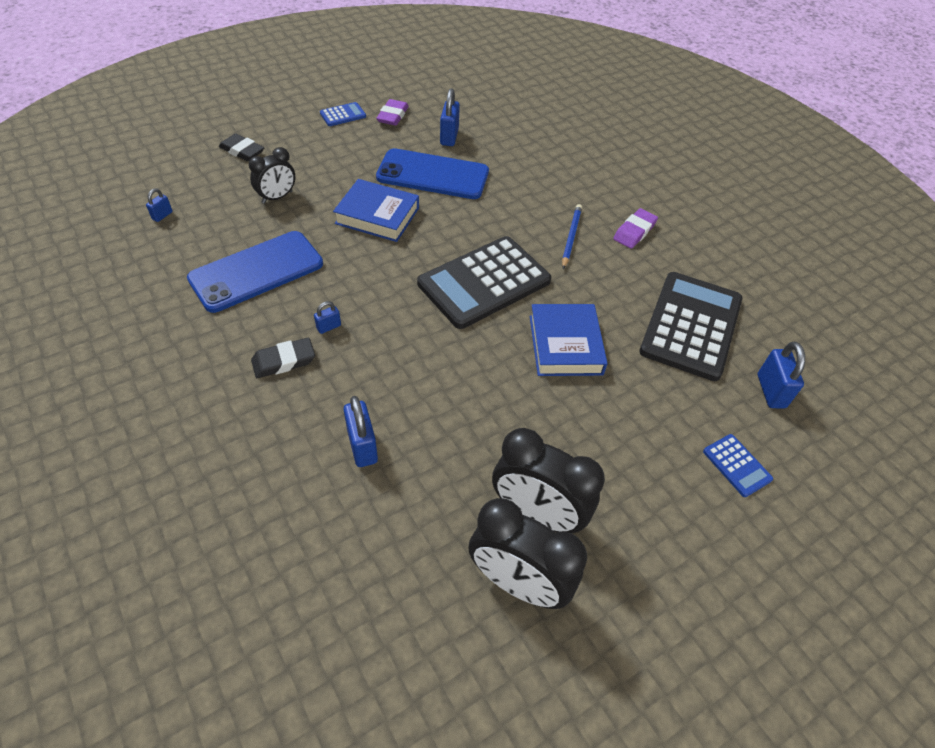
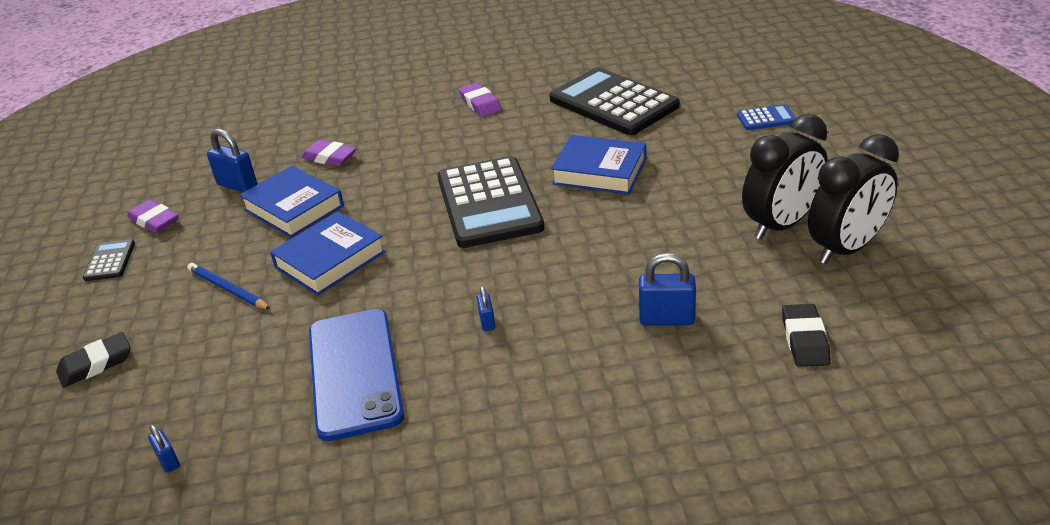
camera: 60 degrees left, 15 degrees down
black clock [249,147,295,204] -> none
black eraser [251,338,315,378] -> black eraser moved to [782,304,831,367]
blue calculator [320,102,366,126] -> black calculator [83,239,135,281]
blue phone [376,148,489,199] -> blue book [239,166,344,238]
blue pencil [562,204,582,269] -> blue pencil moved to [187,263,271,309]
blue padlock [758,342,805,408] -> none
none -> purple eraser [301,140,357,166]

